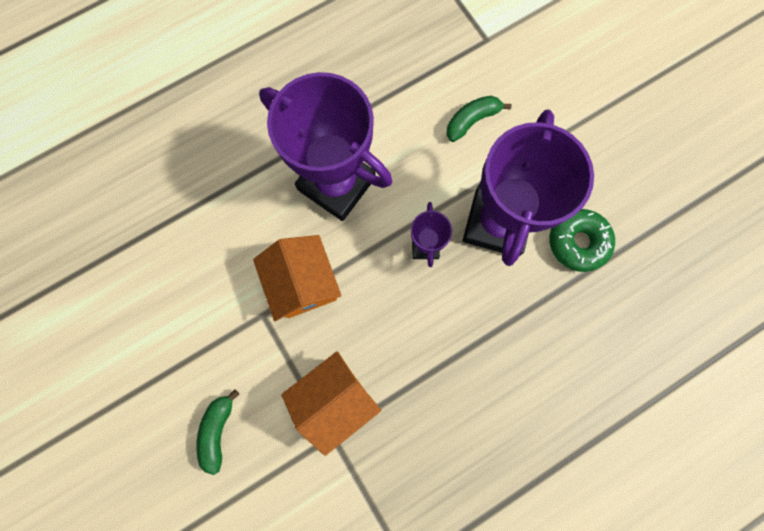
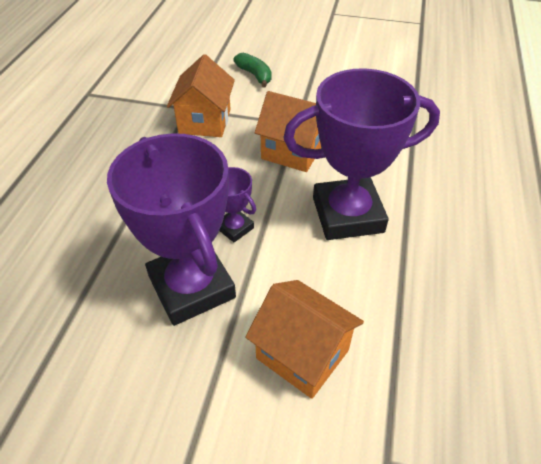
camera: 135 degrees right, 30 degrees down
green banana [446,96,511,142] -> orange house [245,280,364,399]
green donut [549,209,615,272] -> none

